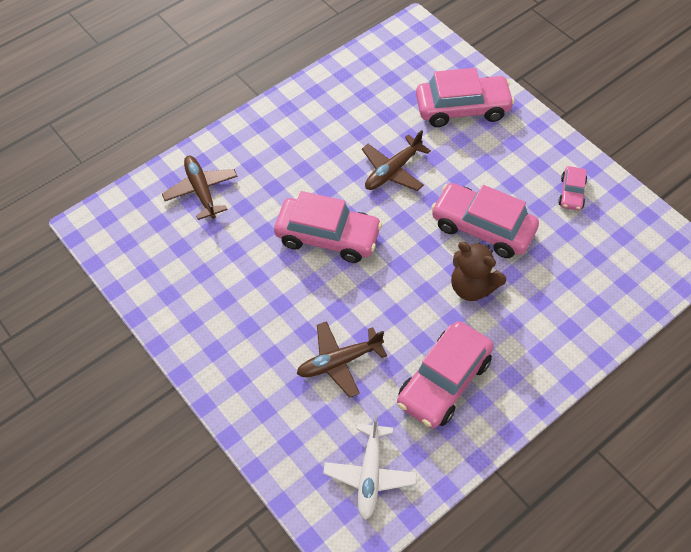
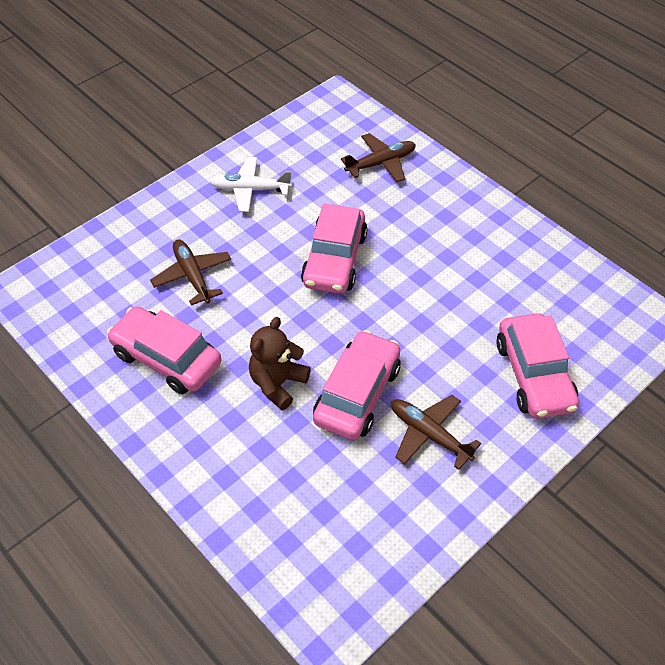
camera: 85 degrees right, 5 degrees down
white plane [323,415,417,520] -> white plane moved to [210,157,292,212]
brown plane [362,130,431,191] -> brown plane moved to [391,395,481,470]
pink car [558,166,587,210] -> none

